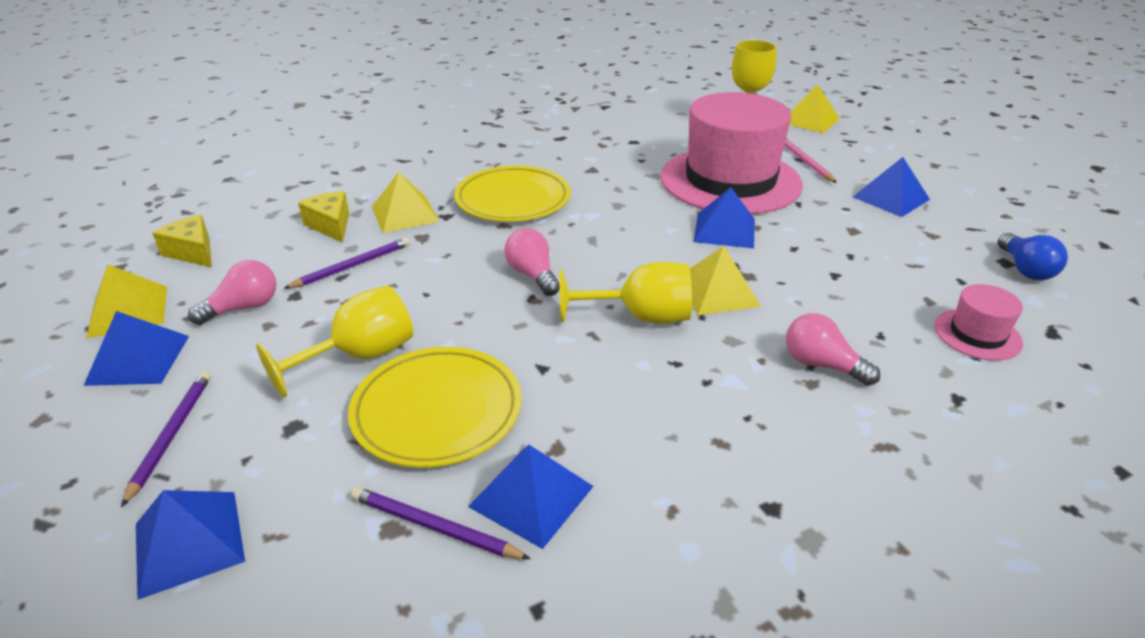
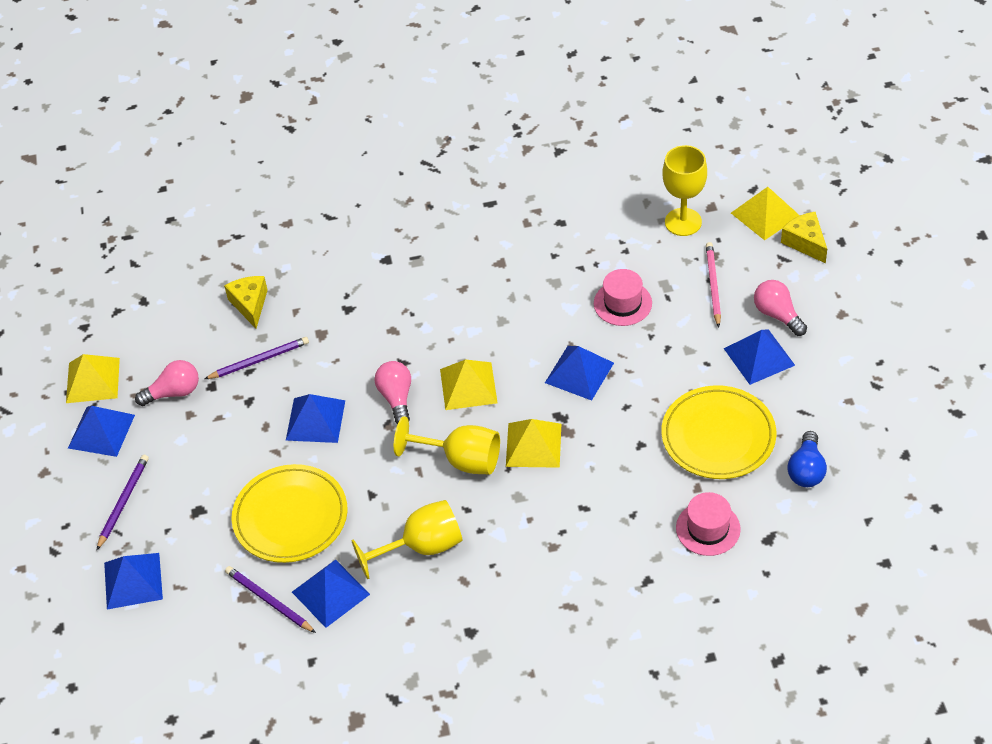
camera: 20 degrees right, 15 degrees up
yellow cheese [152,215,212,267] -> yellow cheese moved to [781,212,827,263]
yellow goblet [256,285,413,398] -> yellow goblet moved to [351,500,462,579]
yellow pyramid [372,172,440,233] -> yellow pyramid moved to [440,359,498,410]
yellow plate [454,166,571,222] -> yellow plate moved to [661,385,777,479]
pink hat [660,92,803,214] -> pink hat [594,269,652,326], size x0.43
pink light bulb [786,313,880,386] -> pink light bulb moved to [754,280,807,336]
none -> blue pyramid [286,394,345,443]

